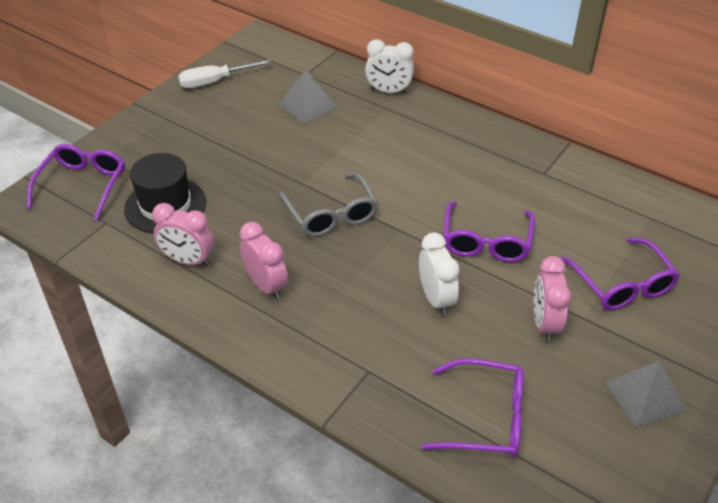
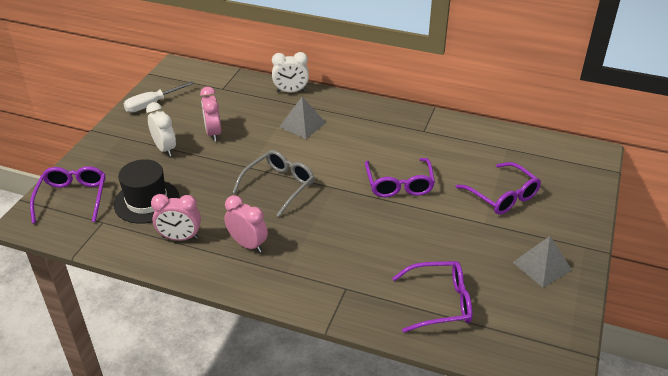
camera: 15 degrees left, 5 degrees down
grey pyramid [279,70,337,123] -> grey pyramid moved to [280,97,326,139]
grey glasses [279,173,378,237] -> grey glasses turned 105 degrees counterclockwise [233,150,314,217]
white clock [419,233,460,316] -> white clock moved to [146,102,176,157]
pink clock [534,256,571,342] -> pink clock moved to [200,87,221,141]

